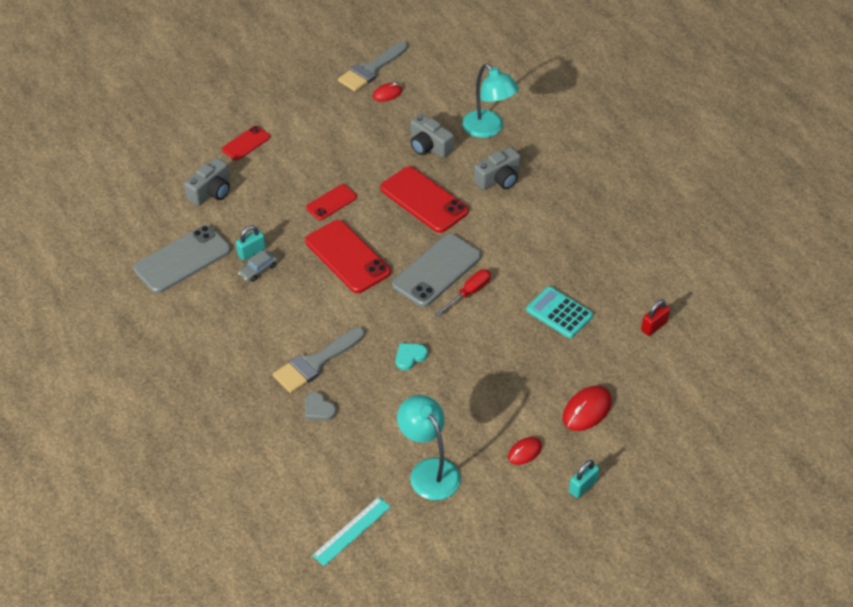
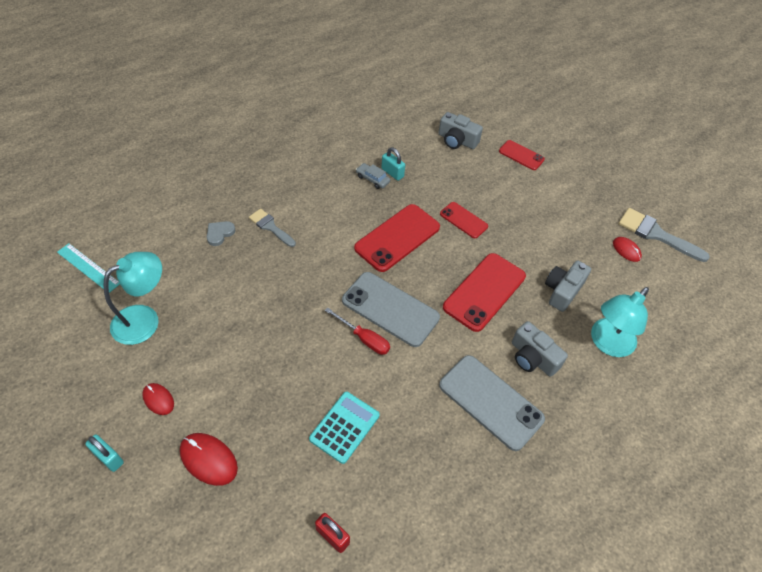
camera: 80 degrees right, 5 degrees up
grey phone [133,225,231,294] -> grey phone moved to [439,355,545,451]
grey brush [273,327,365,393] -> grey brush [249,209,296,247], size x0.64
turquoise heart [396,343,428,370] -> none

